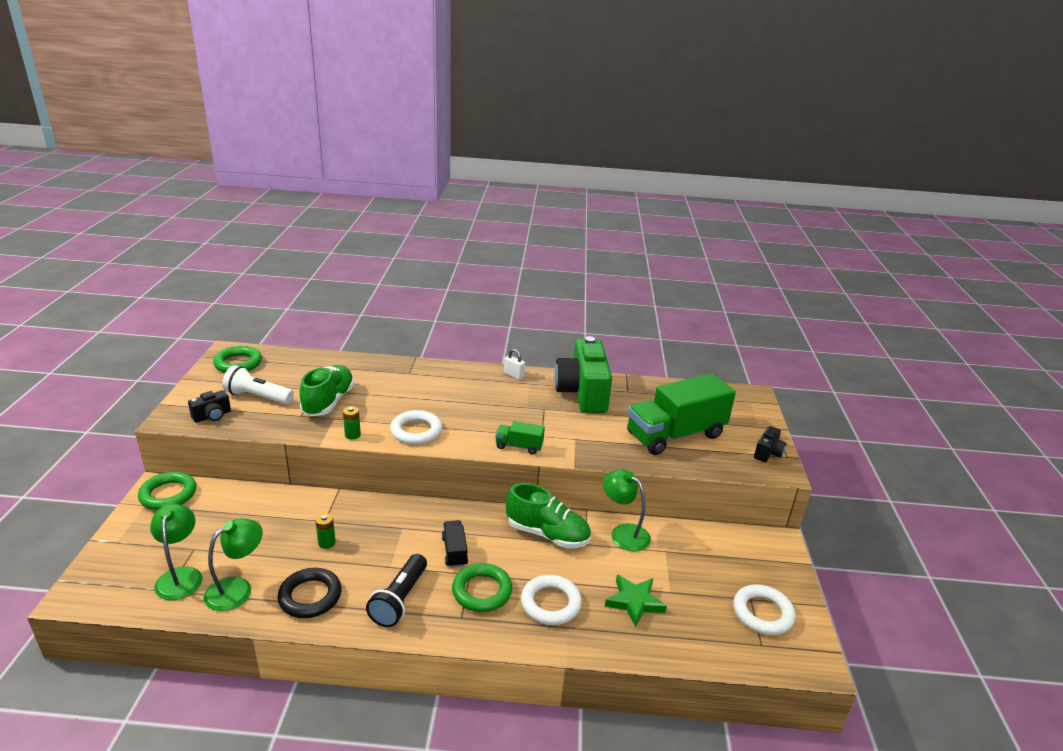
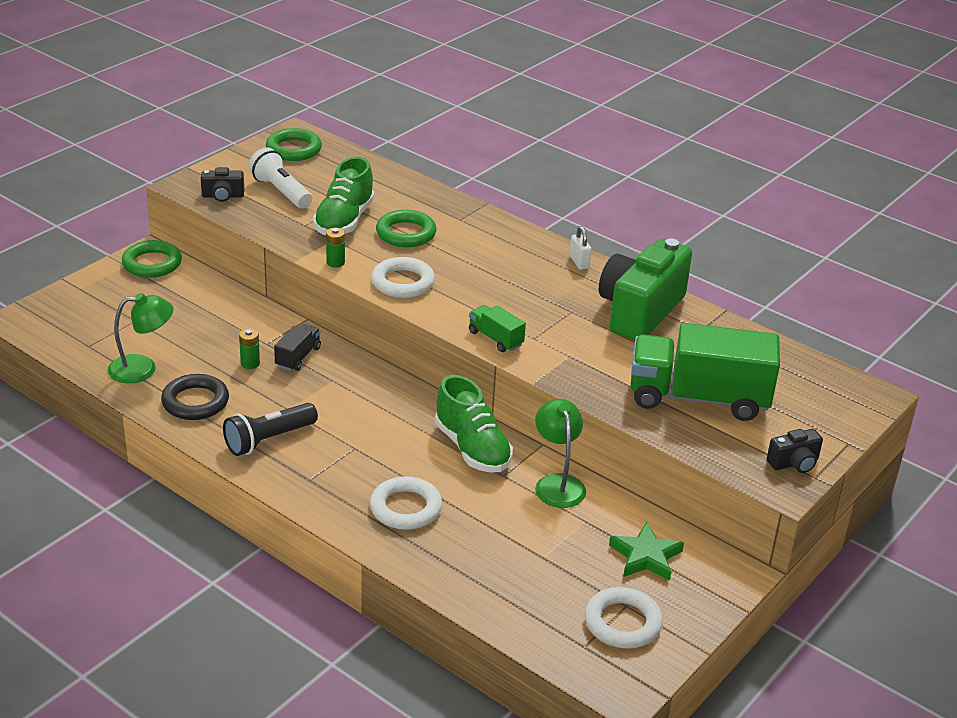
camera: 35 degrees right, 5 degrees up
green lamp [150,504,202,600] -> none
green shoe [299,365,355,416] -> green shoe turned 150 degrees clockwise [313,157,374,235]
black truck [442,520,468,568] -> black truck moved to [274,324,321,371]
green ring [452,563,512,612] -> green ring moved to [376,210,436,247]
green star [605,575,667,627] -> green star moved to [609,522,684,581]

